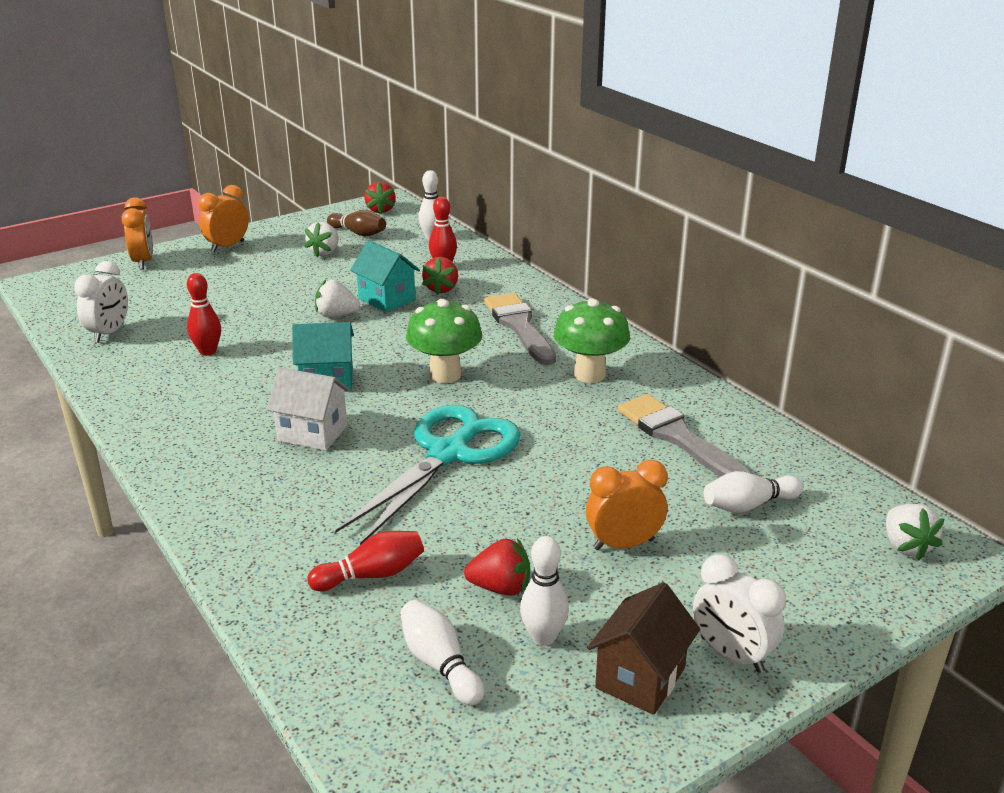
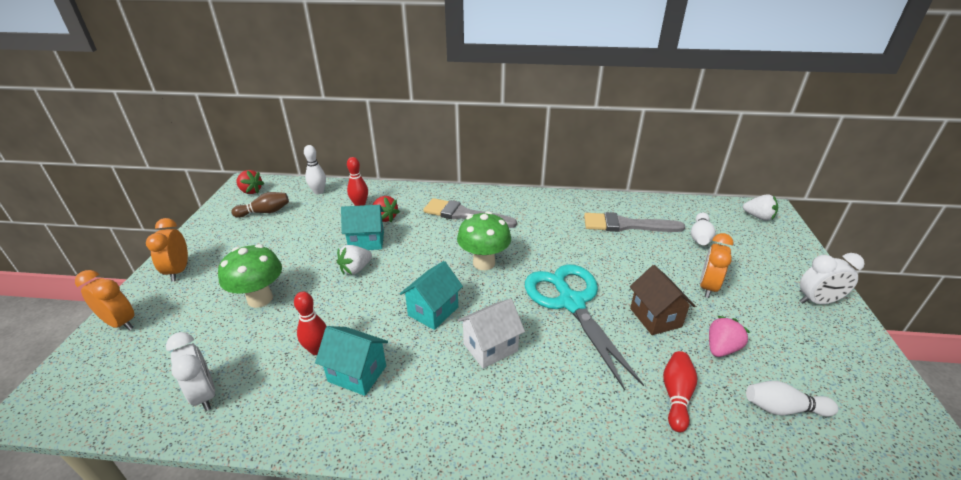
camera: 50 degrees left, 5 degrees up
white strawberry [304,222,339,257] -> none
red strawberry [464,538,530,596] -> pink strawberry [709,316,750,357]
white bowling pin [520,536,569,646] -> none
green mushroom [554,298,630,383] -> green mushroom moved to [218,244,282,308]
brown house [587,582,700,715] -> brown house moved to [630,265,696,335]
none -> turquoise house [315,326,388,396]

